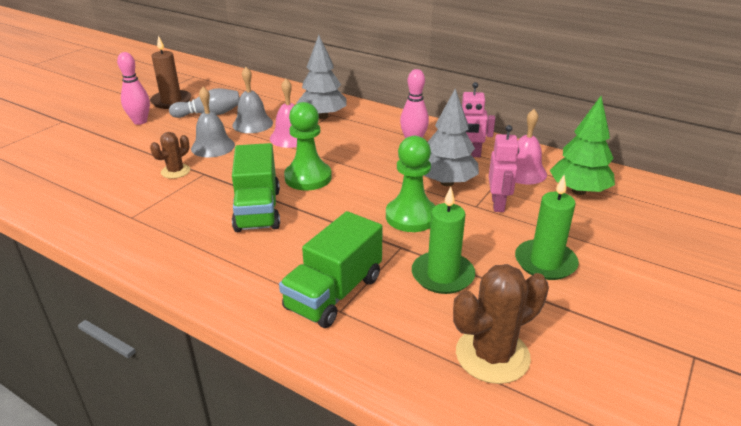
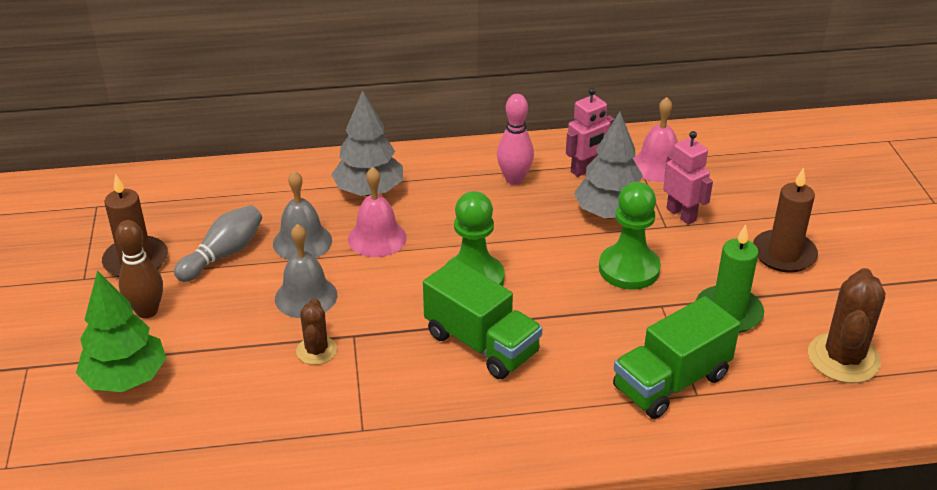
camera: 40 degrees left, 5 degrees up
pink bowling pin [117,52,150,125] -> brown bowling pin [116,220,163,318]
green truck [279,211,383,328] -> green truck turned 60 degrees clockwise [613,296,740,419]
green candle [515,175,579,280] -> brown candle [753,167,818,273]
green tree [550,96,615,195] -> green tree moved to [76,271,166,392]

